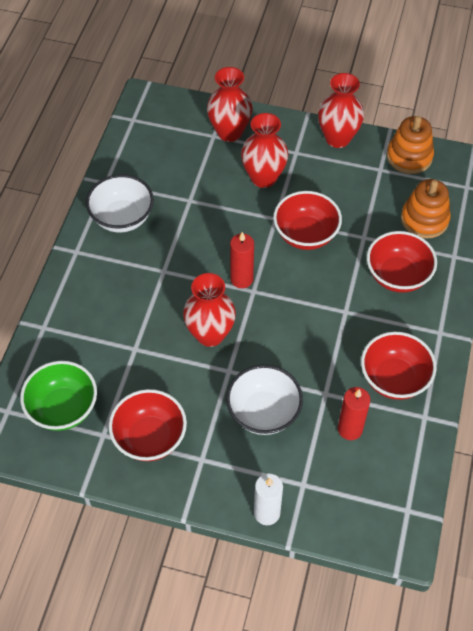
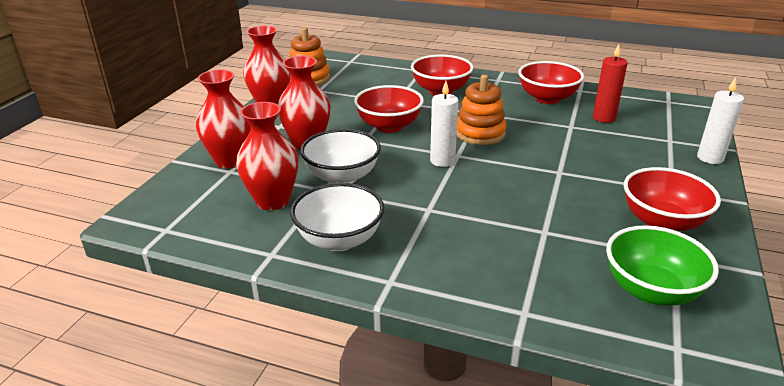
camera: 85 degrees left, 25 degrees down
red vase [183,273,236,347] -> red vase moved to [236,102,298,210]
white bowl [226,364,303,435] -> white bowl moved to [300,129,381,183]
red candle [230,232,254,288] -> white candle [430,81,458,167]
orange stacking toy [401,179,451,239] -> orange stacking toy moved to [457,75,506,145]

